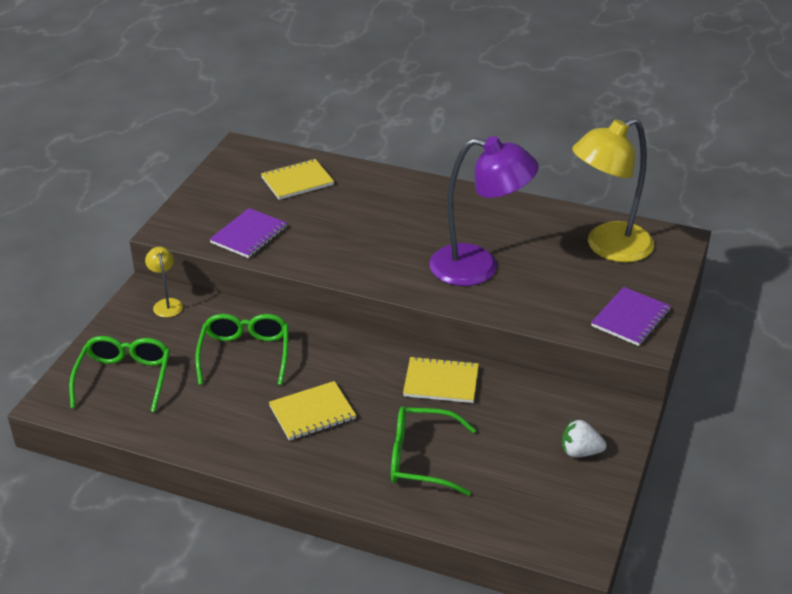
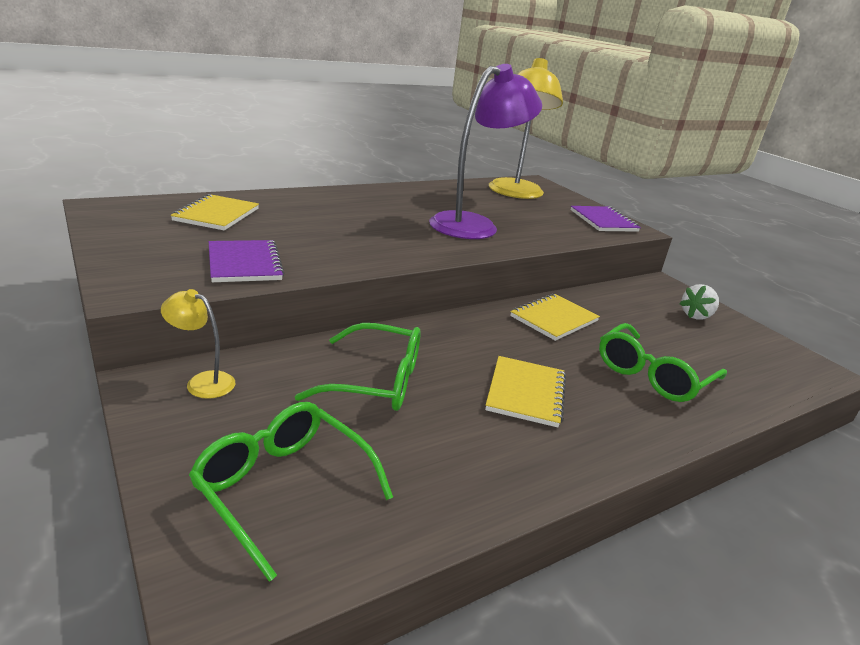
camera: 55 degrees left, 10 degrees down
green glasses [196,314,288,385] -> green glasses turned 150 degrees clockwise [295,323,421,411]

